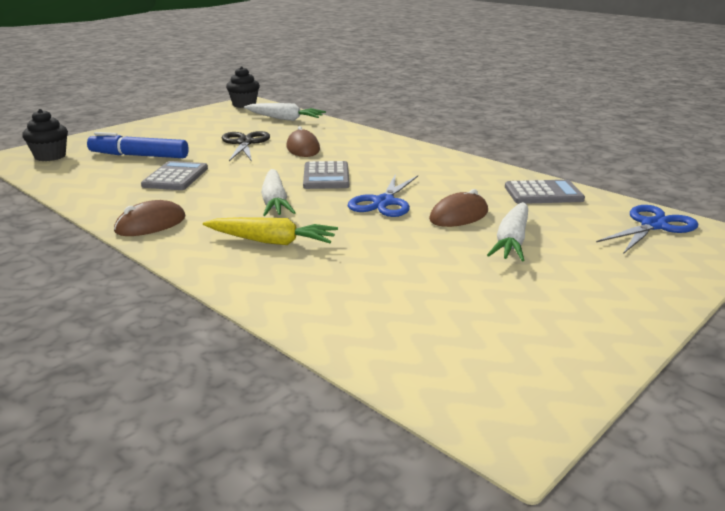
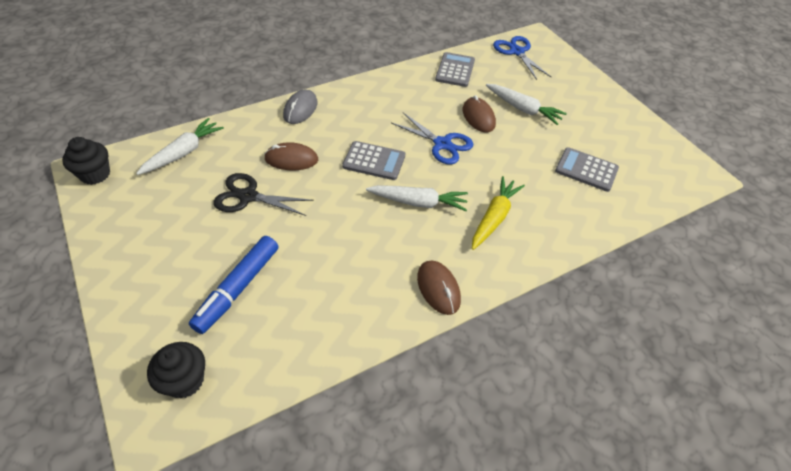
camera: 75 degrees left, 25 degrees up
grey calculator [141,161,208,190] -> grey calculator moved to [555,147,619,192]
none -> grey mouse [283,90,318,124]

